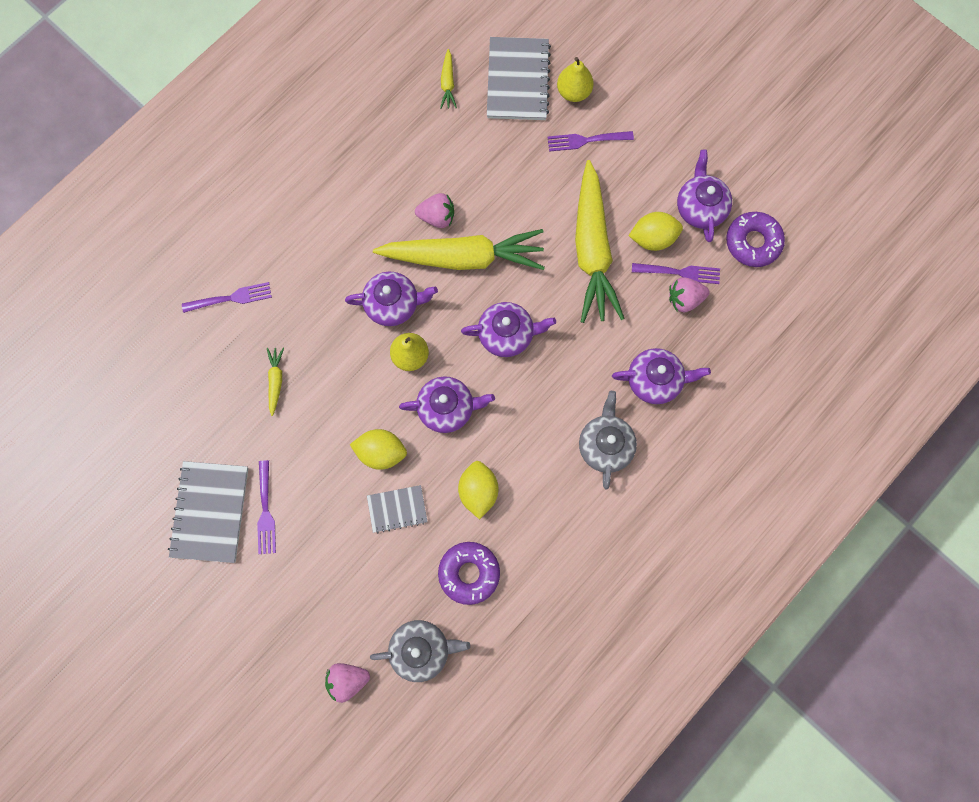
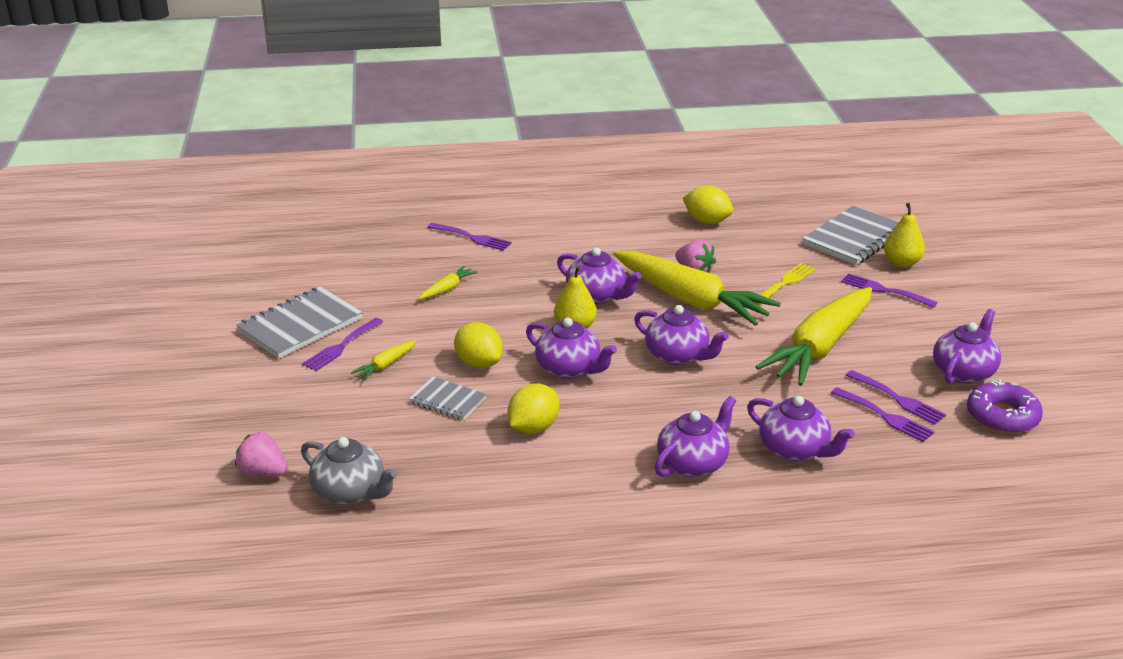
camera: 40 degrees right, 45 degrees down
purple donut [438,542,500,605] -> none
yellow carrot [440,49,457,109] -> yellow carrot moved to [351,341,416,381]
grey teapot [579,391,637,489] -> purple teapot [655,396,736,477]
yellow lemon [629,212,683,251] -> yellow lemon moved to [683,186,733,224]
pink strawberry [669,277,710,312] -> purple fork [831,387,935,442]
none -> yellow fork [754,263,816,305]

